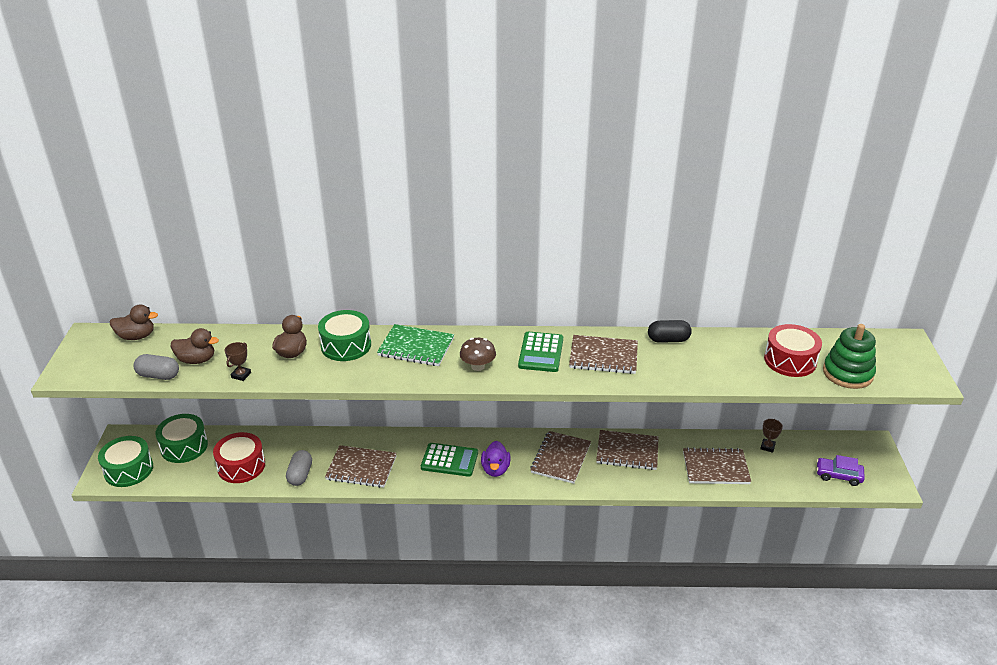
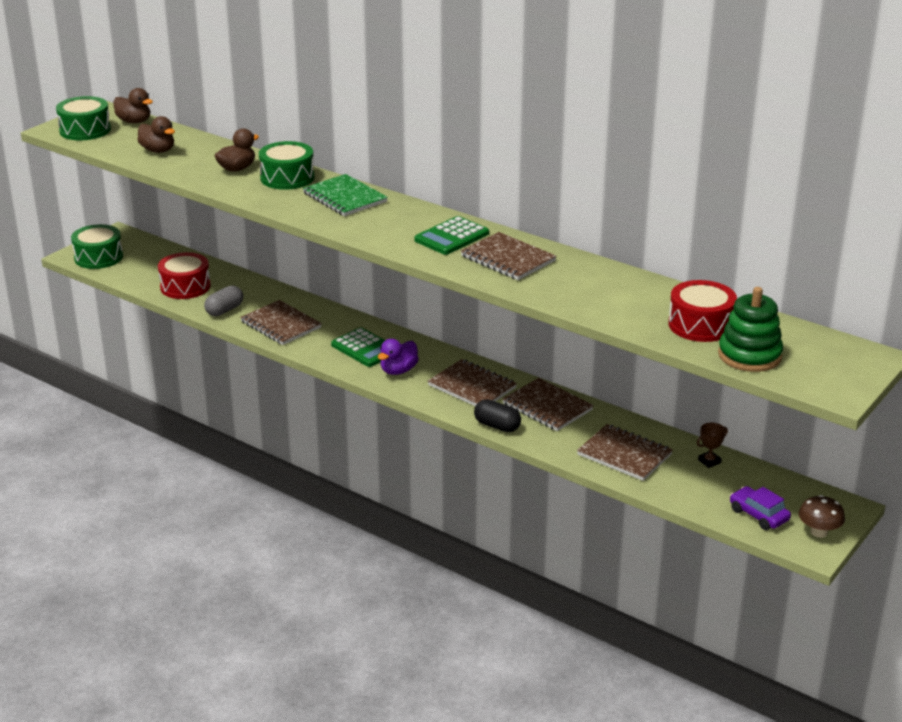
camera: 35 degrees right, 5 degrees down
grey capsule [134,354,179,380] -> none
green drum [155,414,208,463] -> green drum moved to [56,96,111,140]
brown trophy [225,342,251,381] -> none
brown mushroom [460,338,496,371] -> brown mushroom moved to [799,495,845,538]
brown notebook [530,431,591,484] -> brown notebook turned 75 degrees clockwise [428,359,517,406]
black capsule [648,320,692,343] -> black capsule moved to [474,399,521,432]

